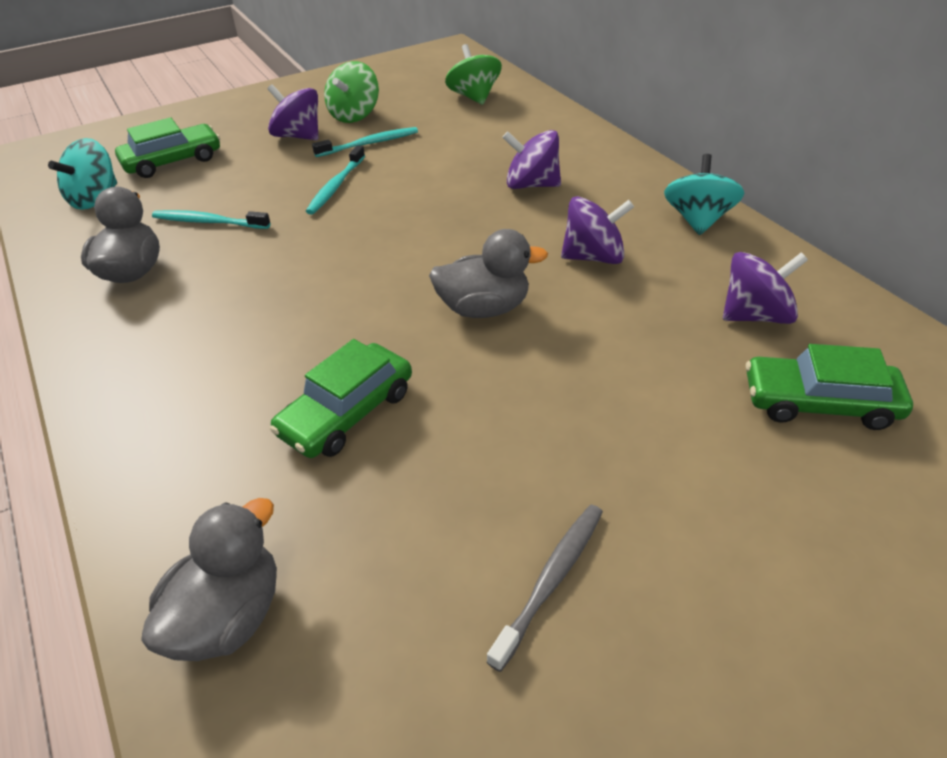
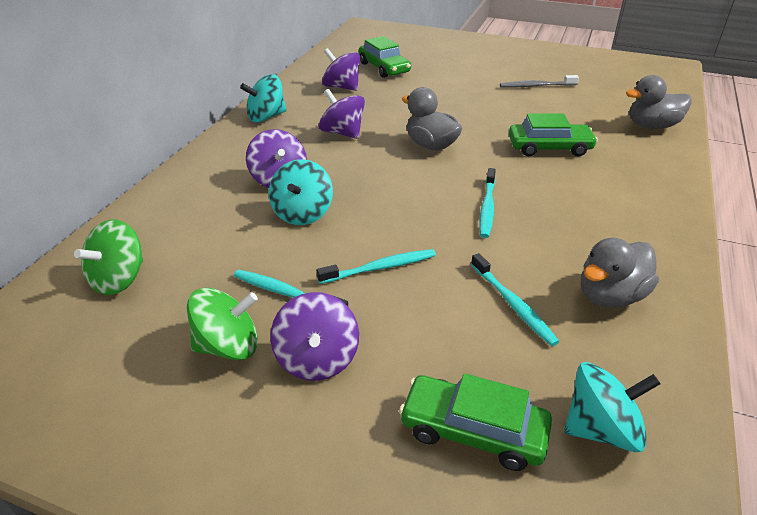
camera: 130 degrees left, 5 degrees down
none -> turquoise spinning top [269,159,333,225]
none -> turquoise toothbrush [479,168,496,238]

